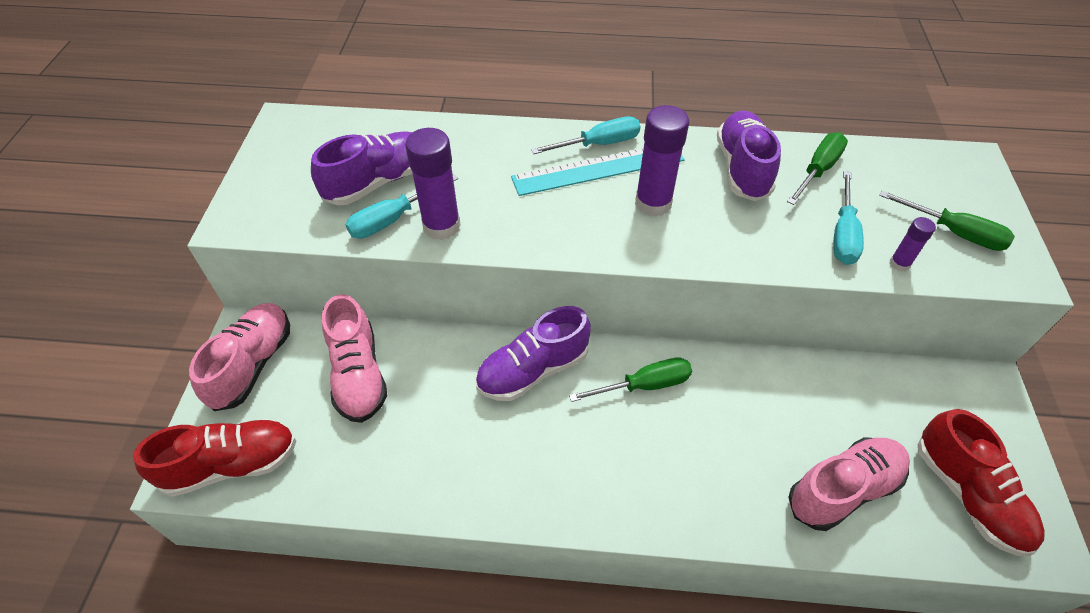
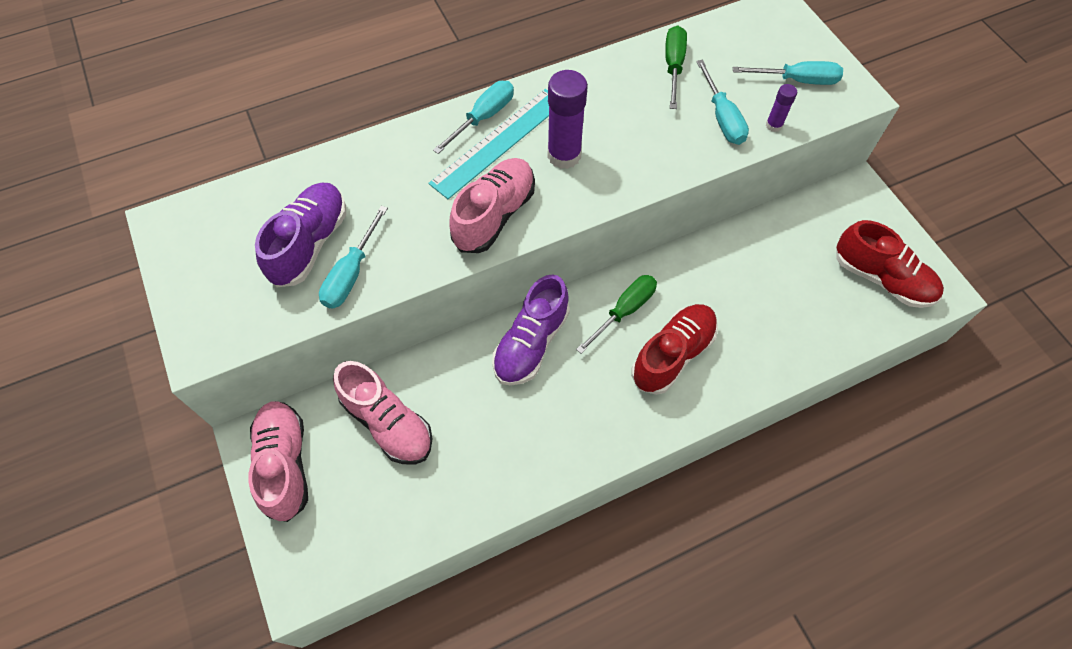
camera: 30 degrees left, 10 degrees up
red shoe [133,419,296,497] -> red shoe moved to [631,304,718,395]
purple glue stick [405,128,461,240] -> none
purple shoe [717,110,781,201] -> none
pink shoe [788,437,910,531] -> pink shoe moved to [450,158,535,253]
green screwdriver [879,191,1015,251] -> turquoise screwdriver [733,61,843,85]

